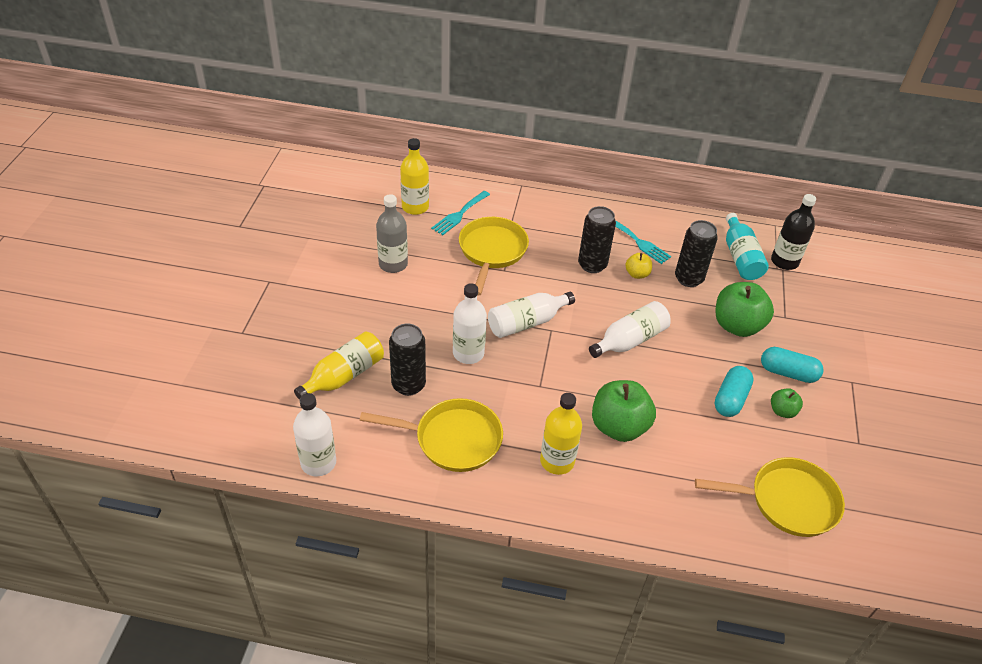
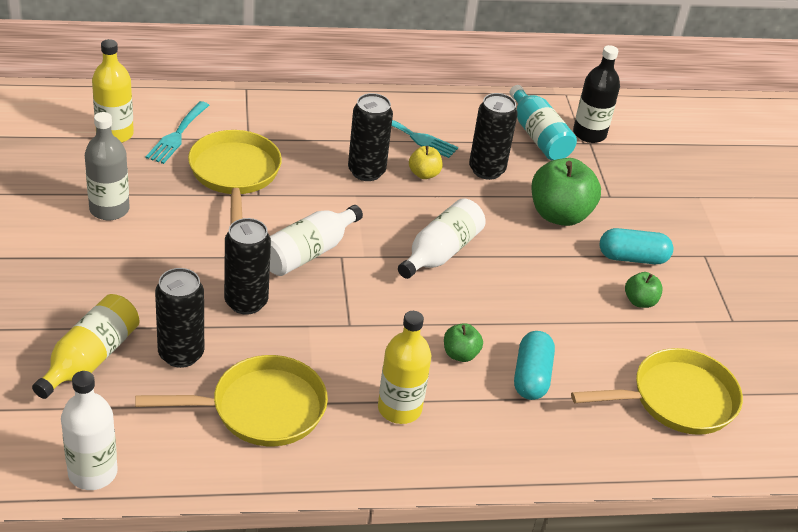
camera: 20 degrees left, 5 degrees down
white bottle [453,283,487,364] -> black can [224,218,271,315]
green apple [592,380,656,442] -> green apple [444,323,483,362], size x0.50
turquoise capsule [714,366,754,417] -> turquoise capsule moved to [514,331,555,400]

